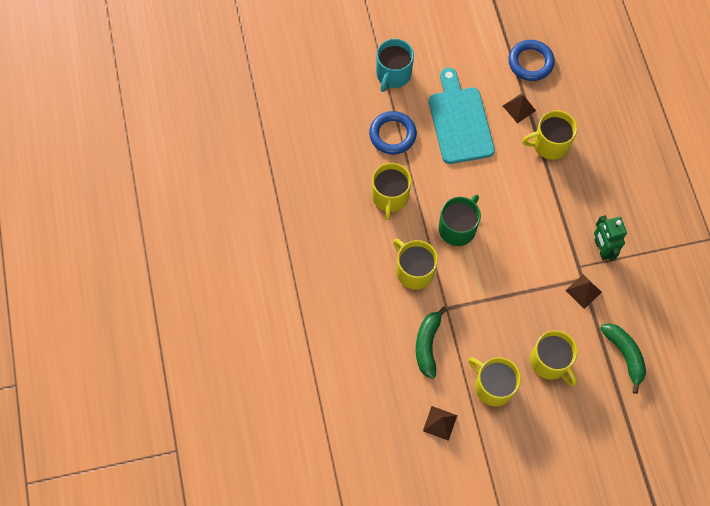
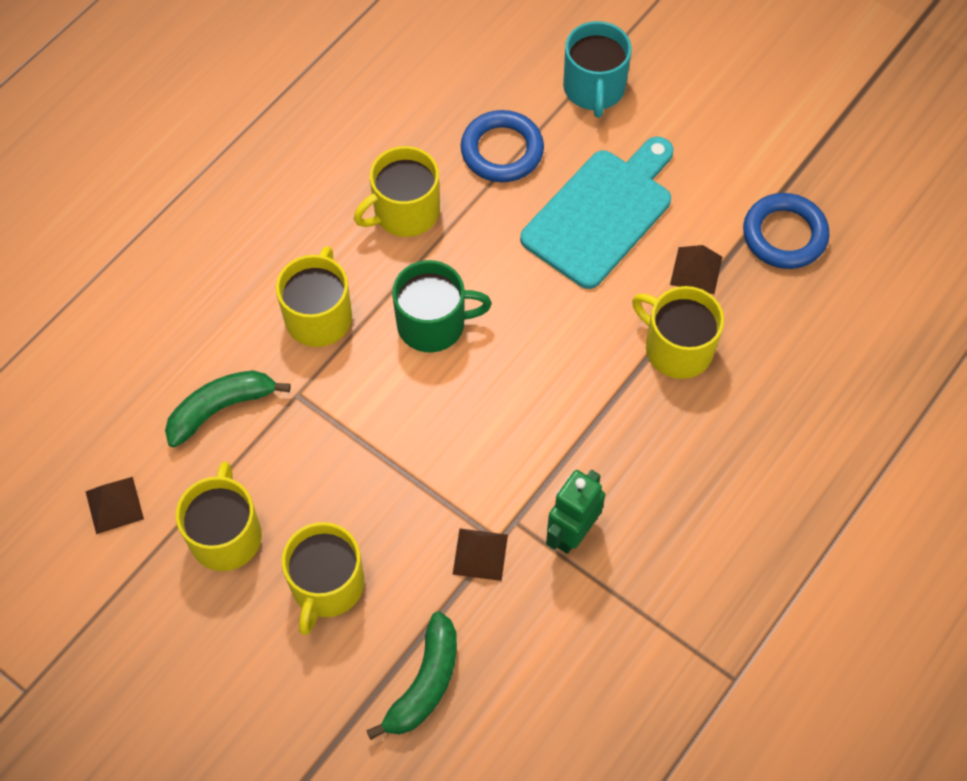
camera: 50 degrees right, 5 degrees down
turquoise mug [376,39,414,92] -> turquoise mug turned 75 degrees counterclockwise [563,21,632,118]

